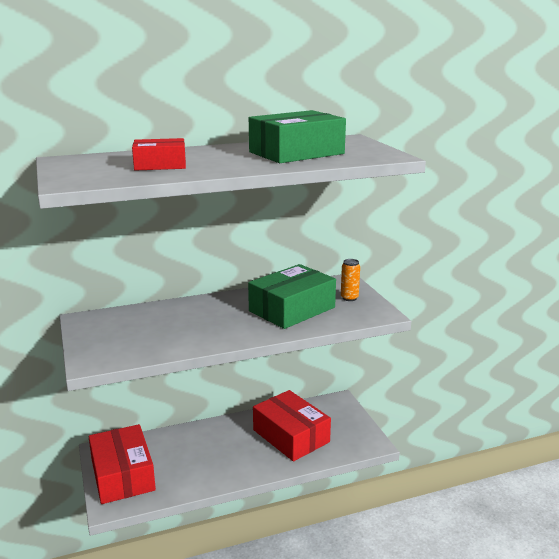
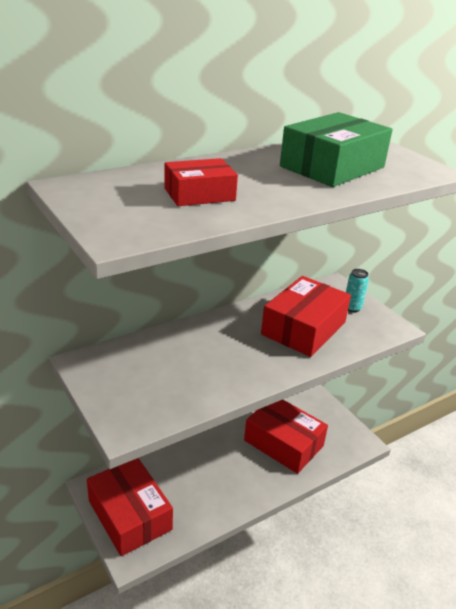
camera: 15 degrees left, 10 degrees up
green box [248,264,336,329] -> red box [261,276,351,357]
orange can [341,259,360,301] -> turquoise can [346,269,369,312]

